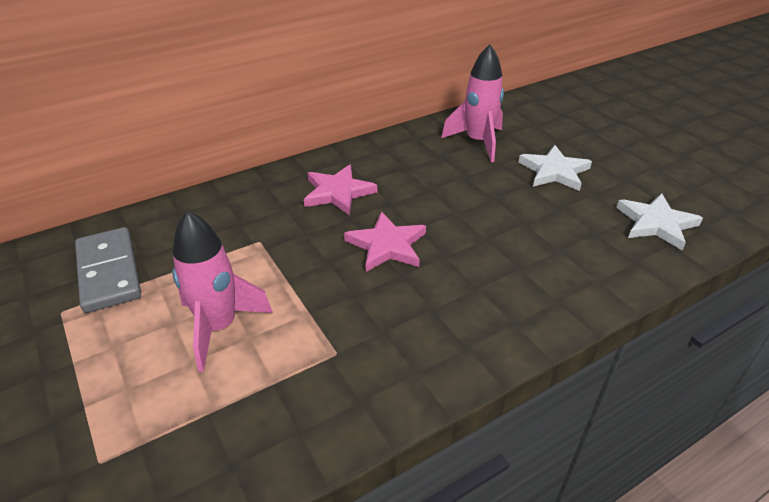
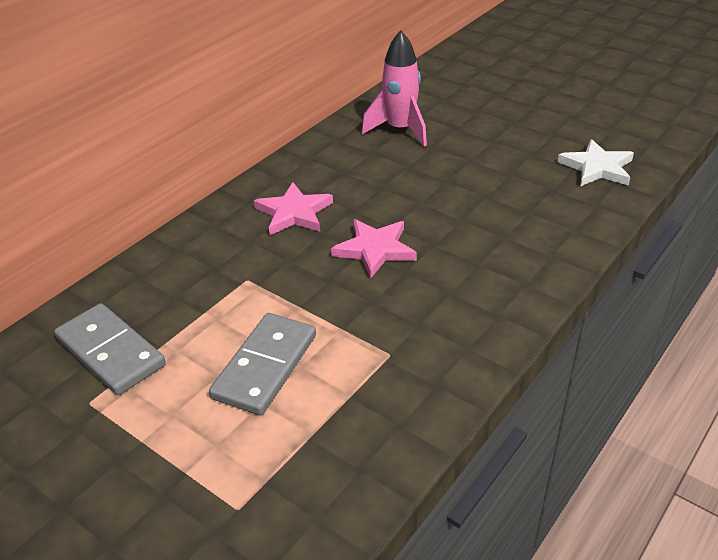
camera: 20 degrees left, 0 degrees up
pink rocket [172,211,273,372] -> grey domino [209,313,316,415]
white star [519,145,592,191] -> none

